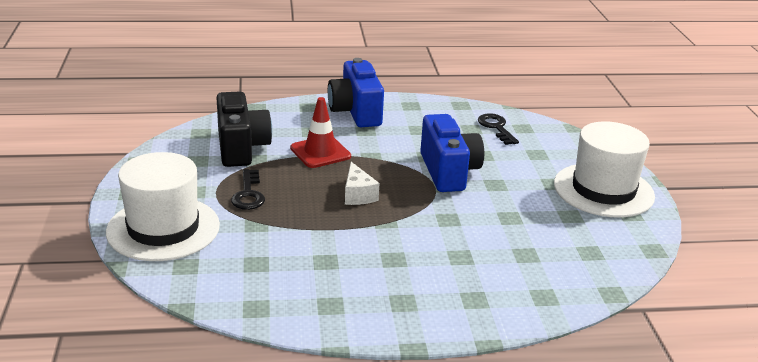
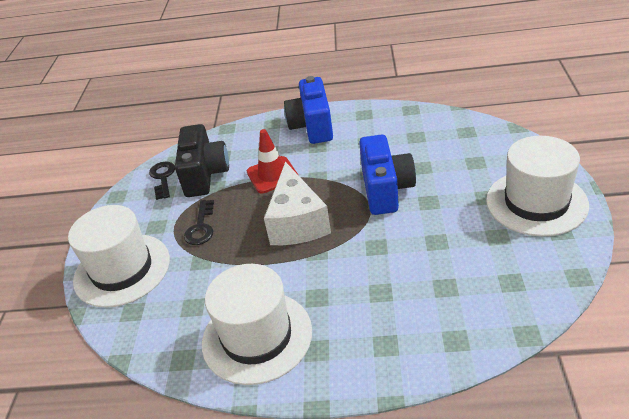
camera: 15 degrees right, 10 degrees up
white cheese [345,162,380,205] -> white cheese [264,162,331,245], size x1.91
black key [478,113,519,145] -> black key moved to [149,162,175,200]
none -> white hat [202,264,312,385]

